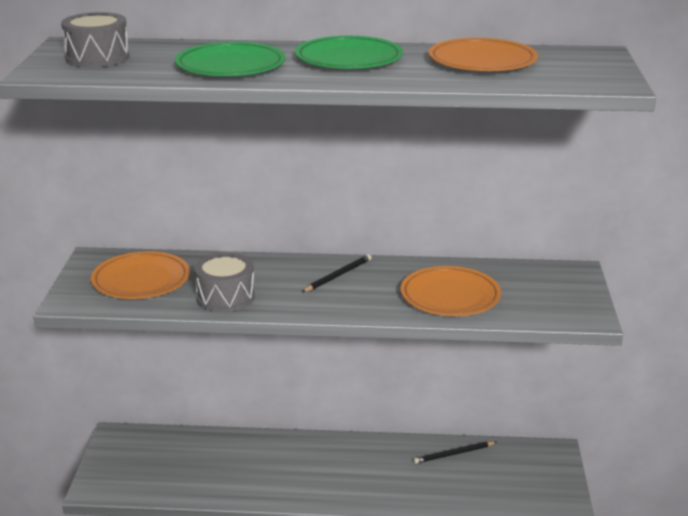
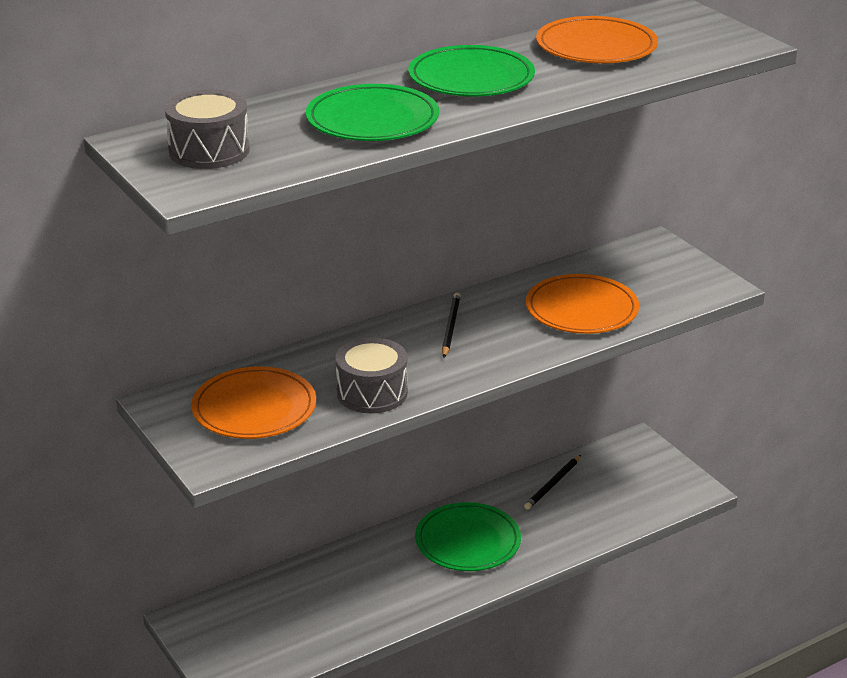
camera: 35 degrees left, 5 degrees up
none -> green plate [415,502,521,571]

